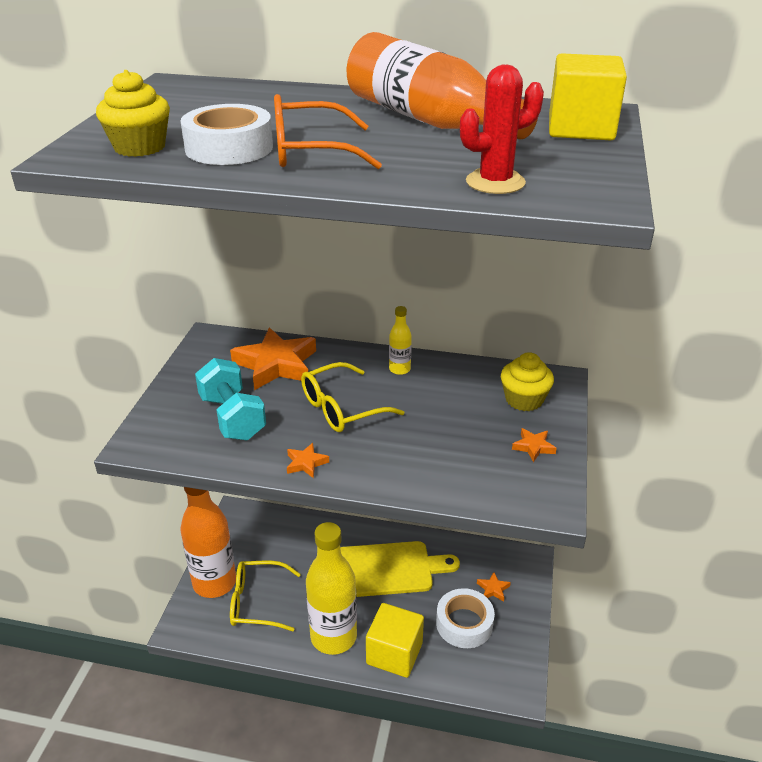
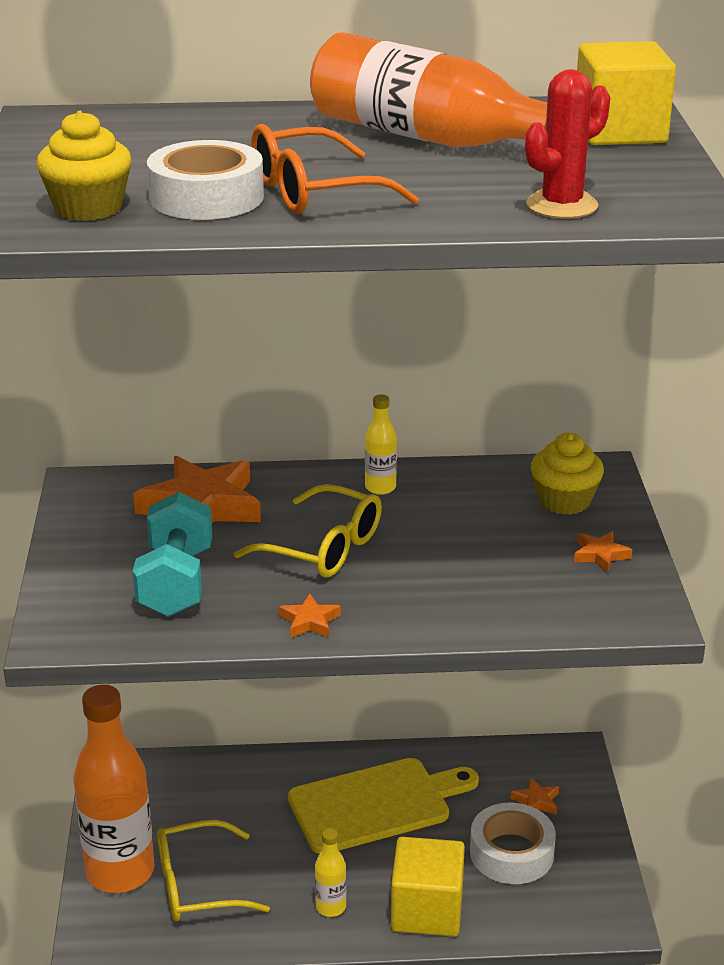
camera: 15 degrees left, 5 degrees down
turquoise dumbbell [195,358,266,440] -> turquoise dumbbell turned 45 degrees clockwise [133,492,212,617]
yellow glasses [301,362,404,432] -> yellow glasses turned 105 degrees counterclockwise [234,484,382,578]
yellow bottle [306,522,357,655] -> yellow bottle [315,828,347,917], size x0.43

